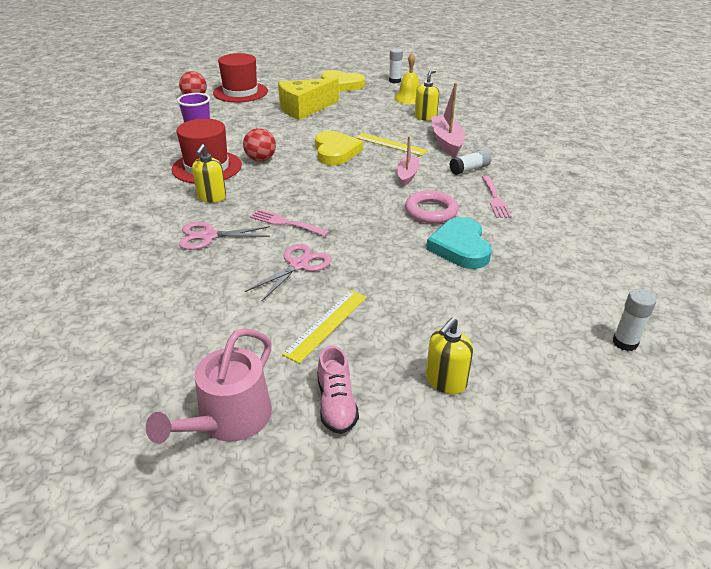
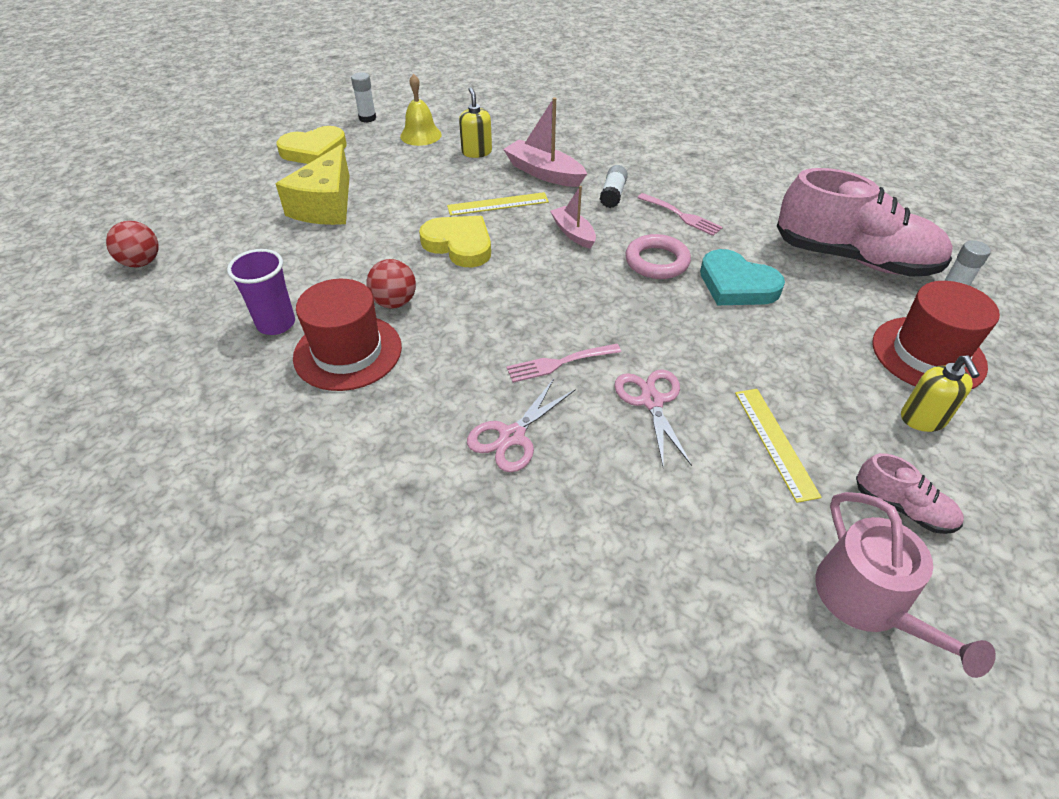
camera: 45 degrees left, 10 degrees up
yellow soap dispenser [192,144,226,203] -> none
red hat [213,53,268,102] -> red hat moved to [872,281,1000,389]
none -> pink shoe [777,168,953,277]

